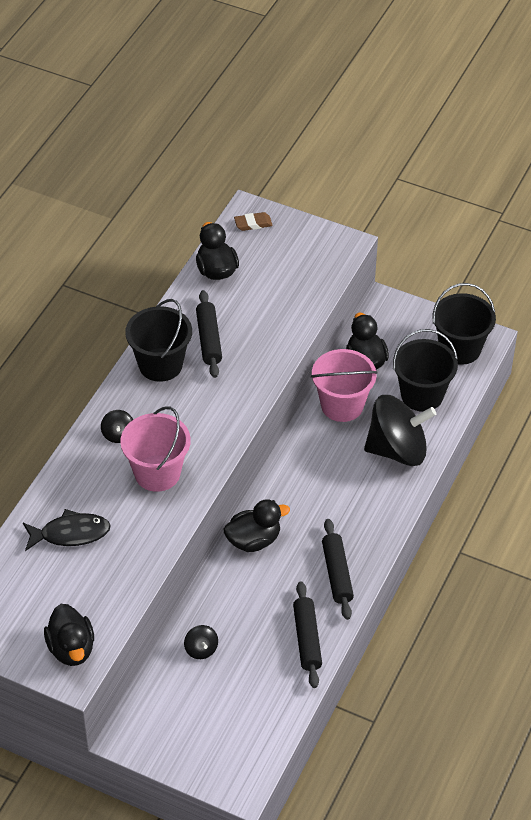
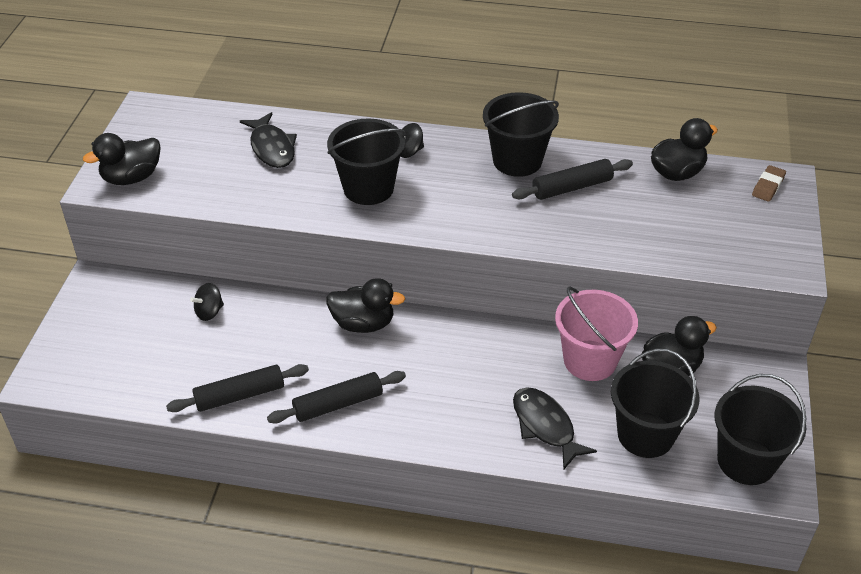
camera: 75 degrees right, 5 degrees down
pink bucket [120,406,191,492] -> black bucket [327,119,406,205]
black duck [223,499,290,552] -> black duck turned 45 degrees counterclockwise [326,278,405,333]
brown eraser [234,212,273,231] -> brown eraser turned 60 degrees clockwise [752,165,786,202]
black spinning top [364,395,436,466] -> black fish [513,387,597,469]

